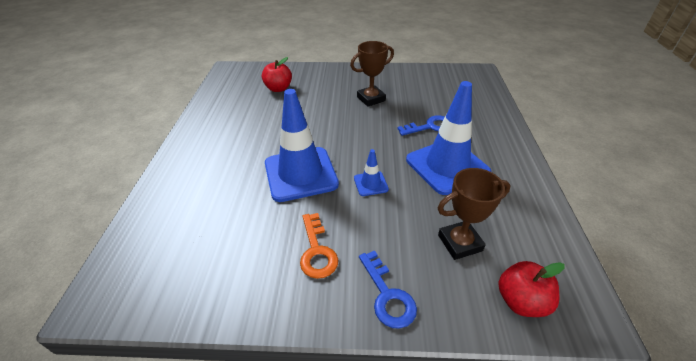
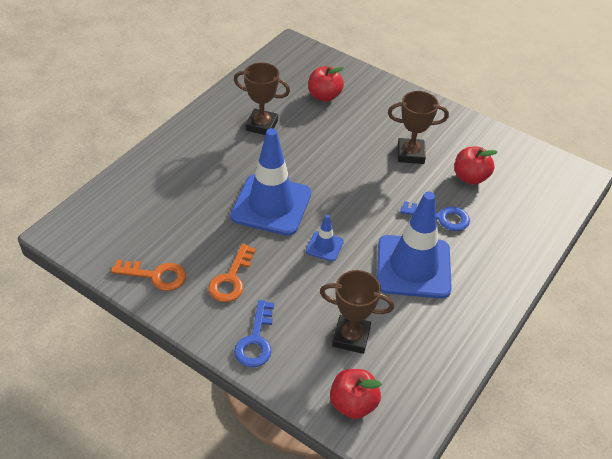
camera: 30 degrees right, 5 degrees up
none -> orange key [111,260,186,291]
none -> brown trophy [234,62,290,135]
none -> red apple [454,147,497,185]

